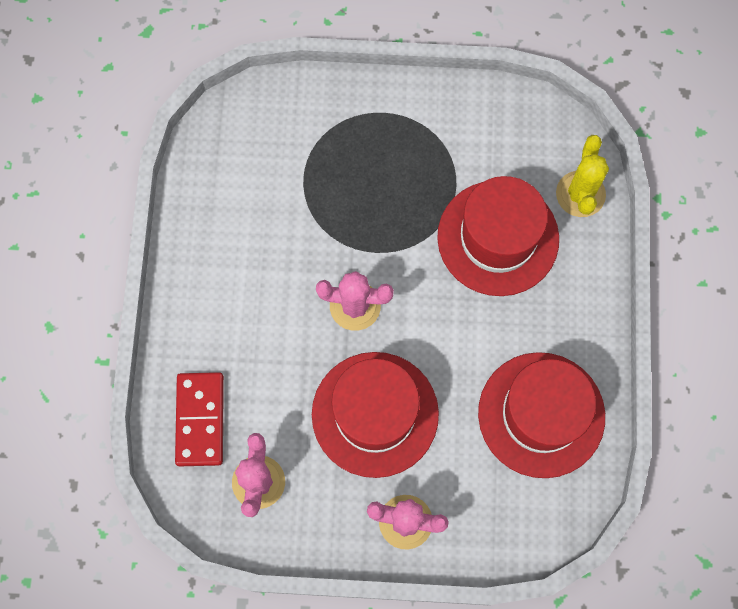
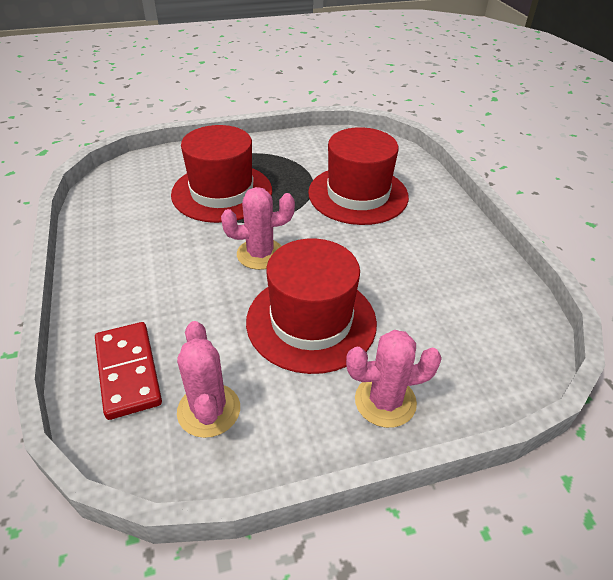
camera: 20 degrees left, 30 degrees down
red hat [478,352,605,478] -> red hat moved to [171,125,272,223]
yellow cactus [556,135,609,217] -> none

